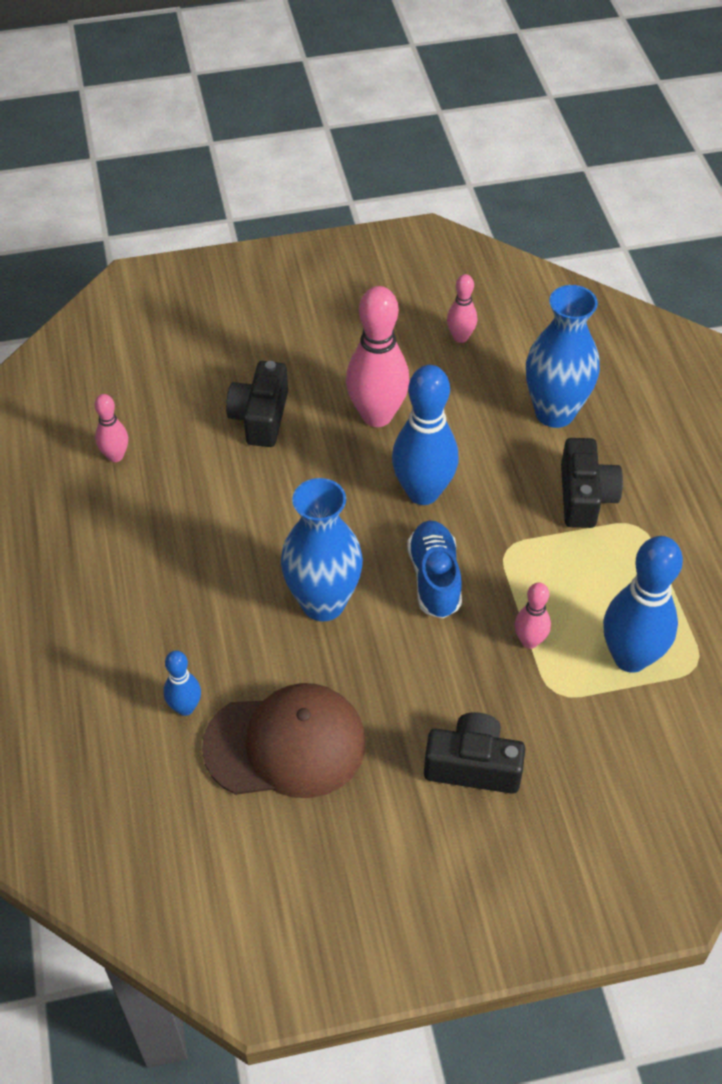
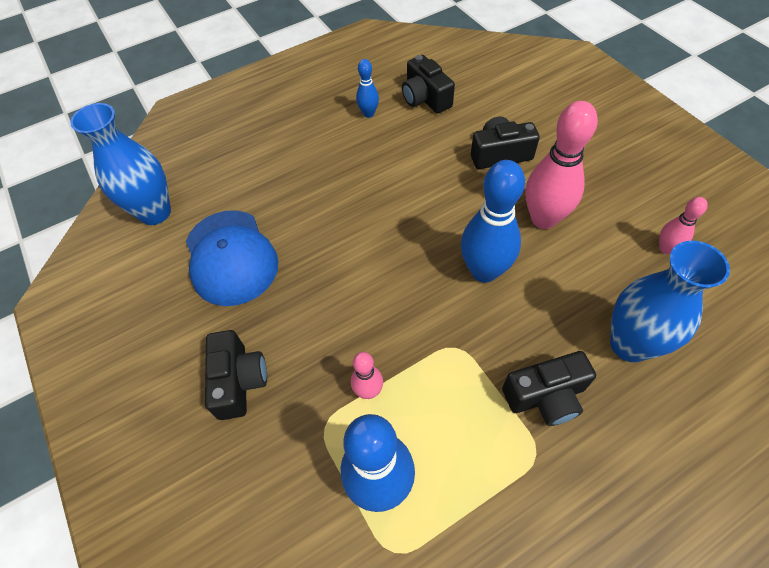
camera: 75 degrees right, 5 degrees up
pink bowling pin [94,394,128,462] -> black camera [402,55,455,114]
blue bowling pin [164,650,201,716] -> blue bowling pin moved to [356,59,379,118]
brown cap [202,683,366,798] -> blue cap [186,210,278,306]
blue vase [281,478,363,621] -> blue vase moved to [70,103,171,225]
blue shoe [407,521,462,618] -> none

